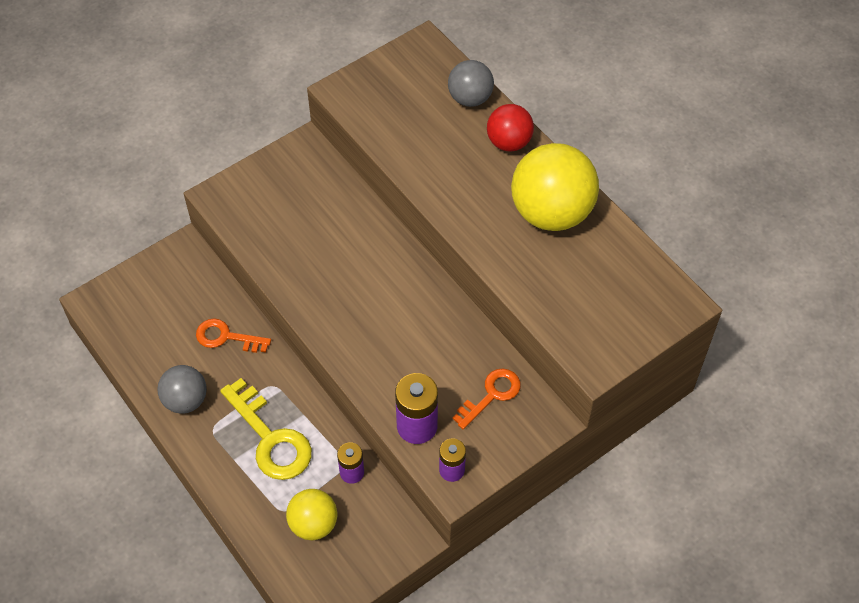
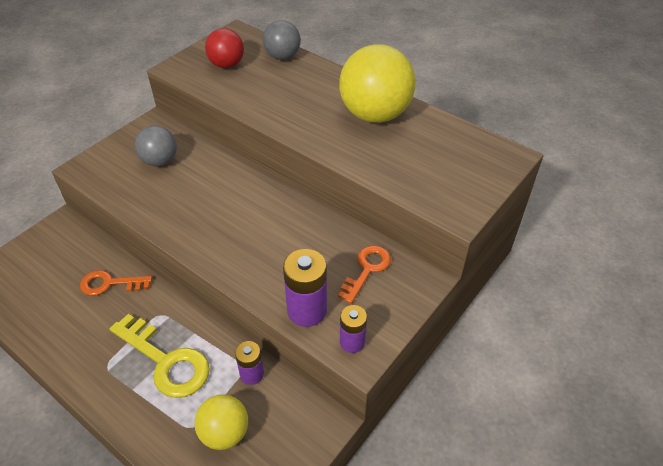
camera: 15 degrees left, 10 degrees down
grey ball [157,365,207,414] -> grey ball moved to [135,126,177,166]
red ball [487,104,534,152] -> red ball moved to [205,28,244,68]

